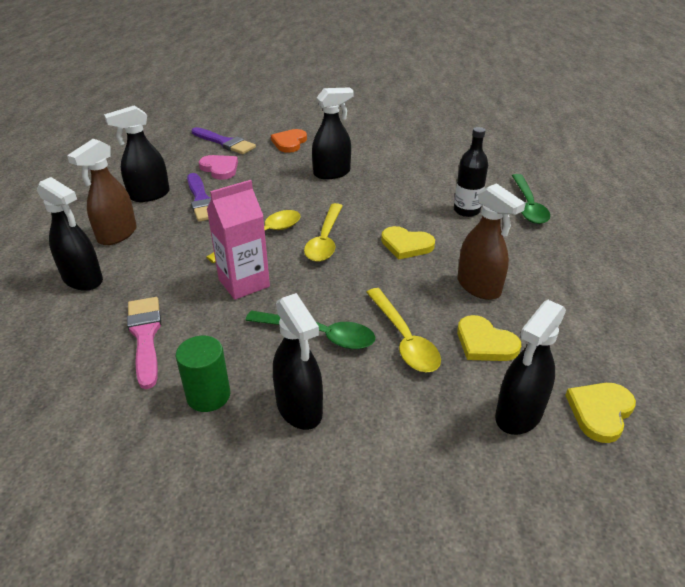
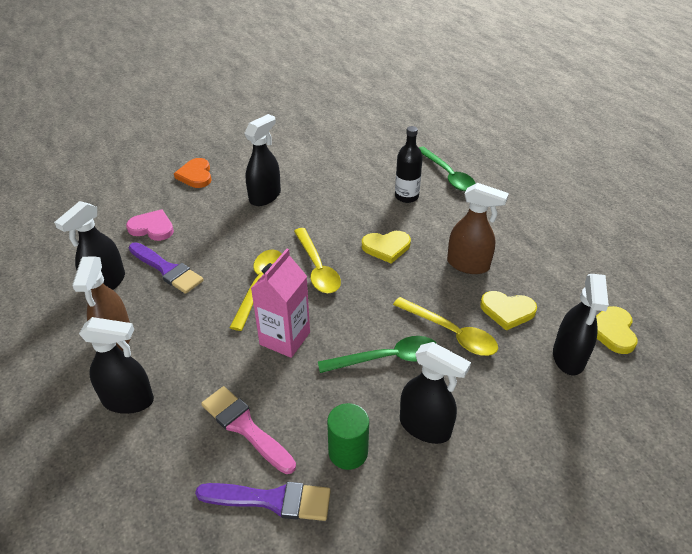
camera: 30 degrees left, 5 degrees up
purple brush [191,127,256,154] -> purple brush moved to [195,482,331,521]

